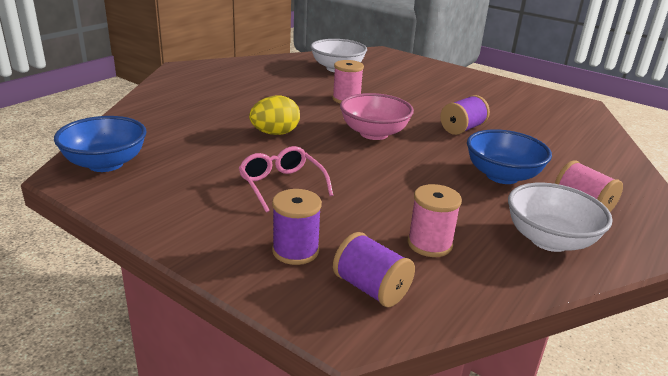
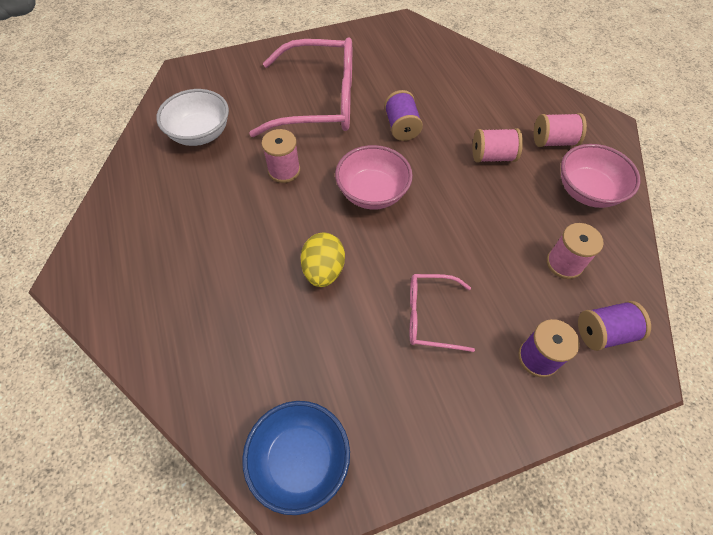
camera: 55 degrees left, 30 degrees up
blue bowl [467,129,552,184] -> pink spool [472,128,523,163]
white bowl [508,183,613,252] -> pink bowl [561,144,640,208]
none -> pink glasses [249,37,352,137]

